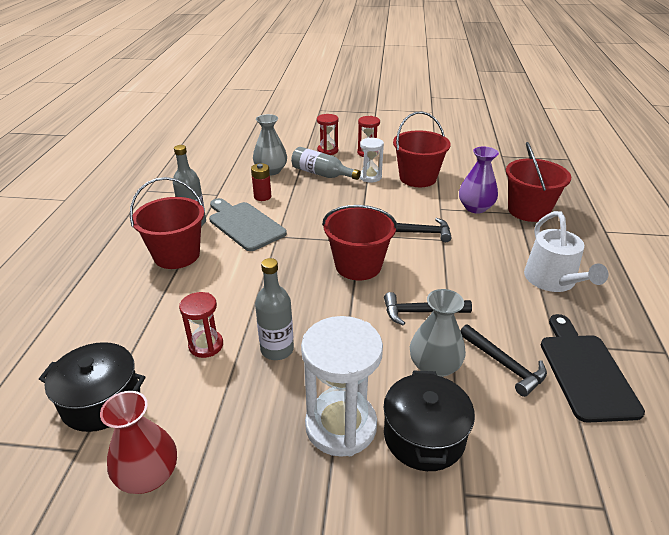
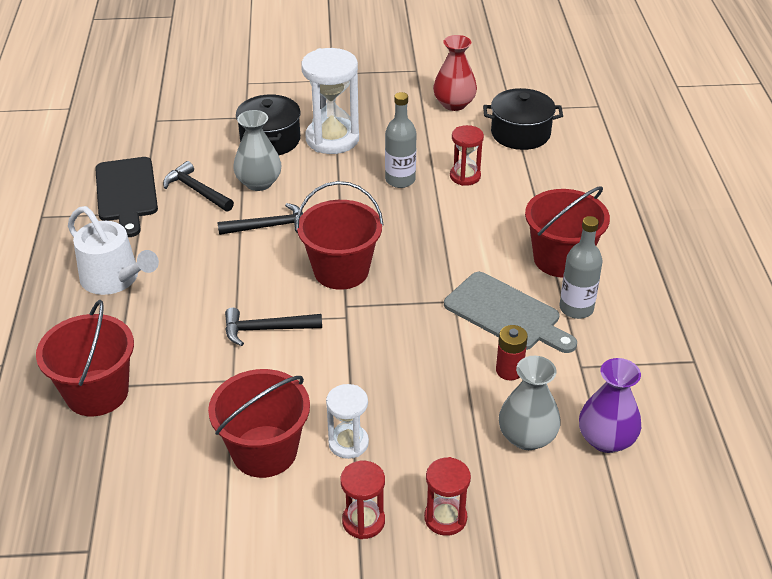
camera: 170 degrees right, 5 degrees up
grey bottle [291,147,361,180] -> none
purple vase [459,147,499,213] -> purple vase moved to [579,358,641,453]
white watering can [524,211,608,292] -> white watering can turned 150 degrees clockwise [68,206,159,295]

